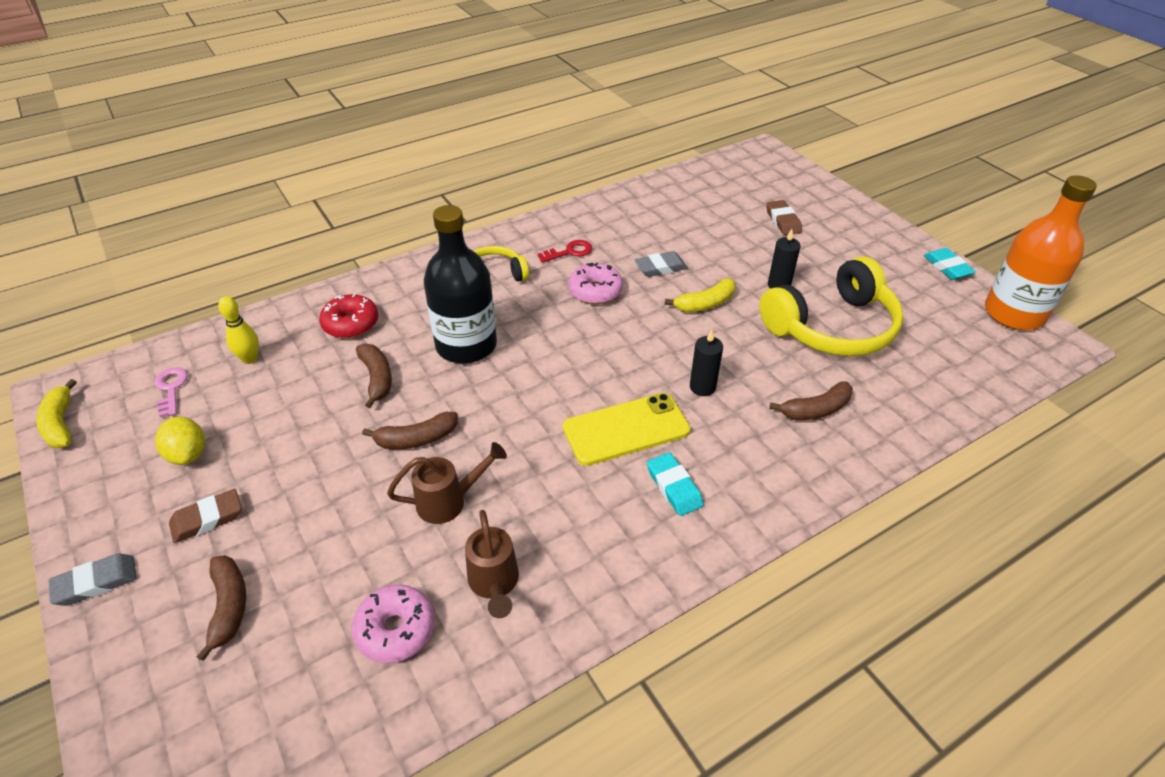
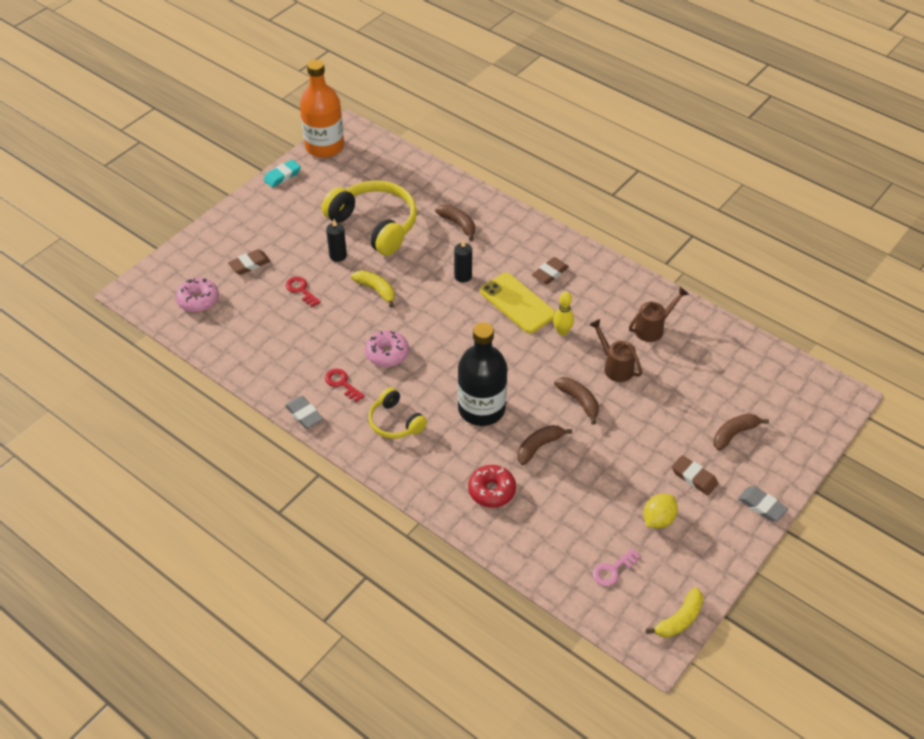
camera: 110 degrees left, 5 degrees up
yellow bowling pin [218,296,259,364] -> yellow bowling pin moved to [553,292,574,336]
pink donut [351,585,435,663] -> pink donut moved to [176,278,219,312]
grey eraser [635,251,688,277] -> grey eraser moved to [285,396,323,429]
turquoise eraser [647,452,704,516] -> brown eraser [532,257,569,284]
none -> red key [286,277,321,307]

